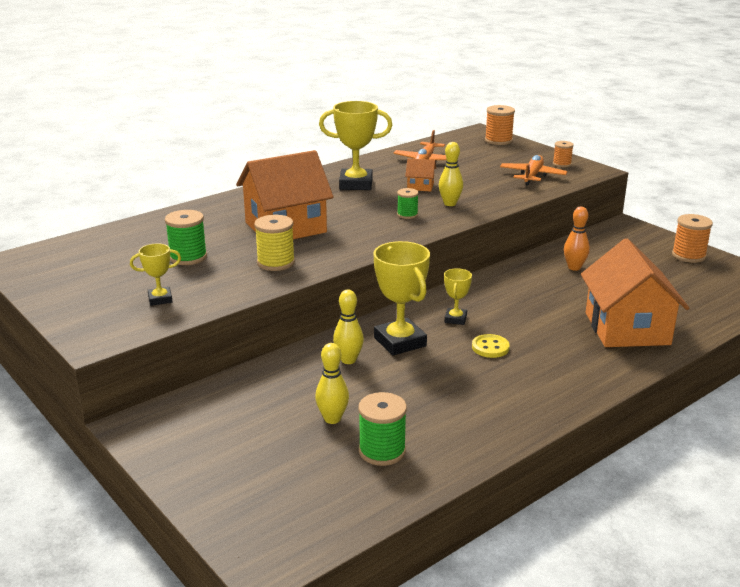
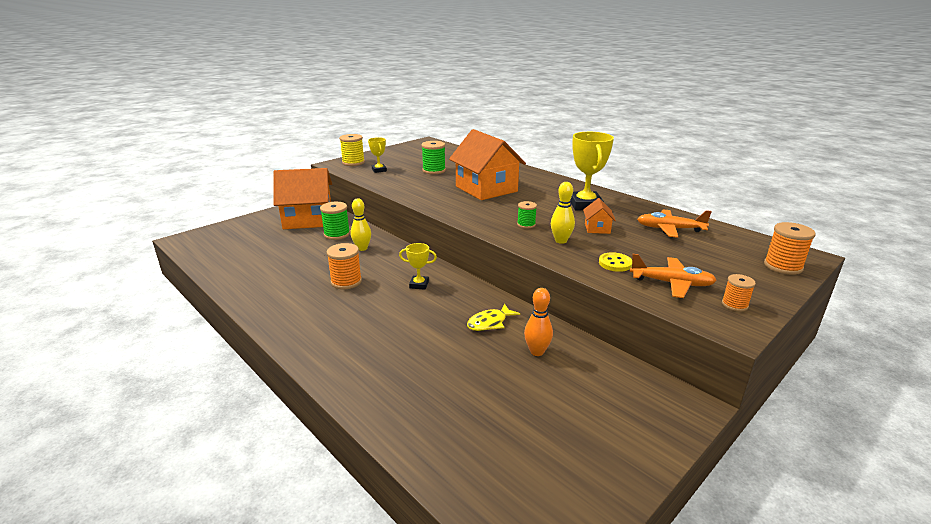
camera: 85 degrees right, 0 degrees up
yellow spool [254,215,295,271] -> yellow spool moved to [339,134,365,166]
yellow bowling pin [315,343,349,424] -> none
green spool [358,392,407,466] -> green spool moved to [320,202,350,240]
yellow trophy [373,241,430,356] -> none
yellow button [472,334,510,358] -> yellow button moved to [599,252,632,272]
orange house [581,238,689,347] -> orange house moved to [273,168,332,229]
orange spool [672,214,713,263] -> orange spool moved to [327,243,362,289]
none -> yellow fish [467,303,520,331]

